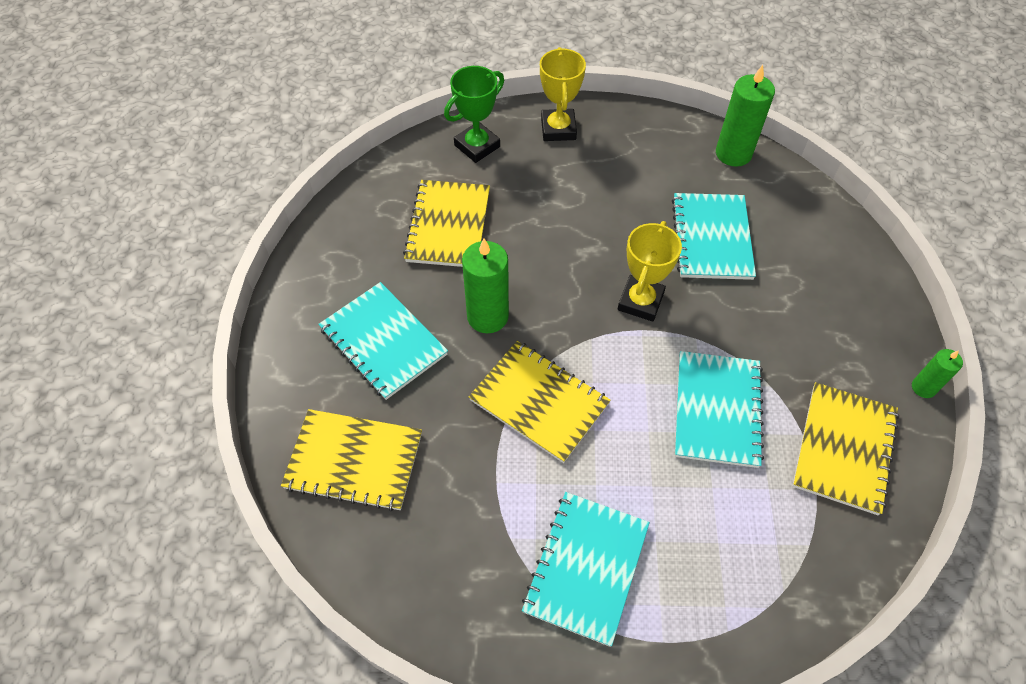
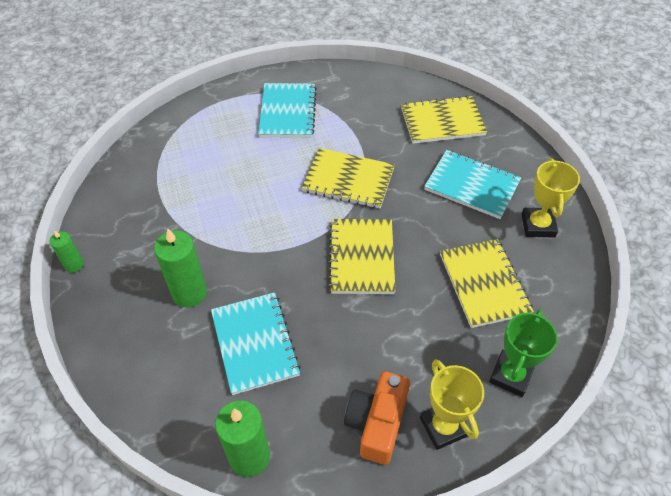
camera: 160 degrees right, 5 degrees down
green candle [462,238,509,333] -> green candle moved to [154,228,207,307]
yellow trophy [618,221,682,322] -> yellow trophy moved to [522,158,580,238]
turquoise notebook [675,351,764,468] -> none
yellow notebook [793,382,899,515] -> yellow notebook moved to [328,219,395,294]
none -> orange camera [344,371,410,465]

